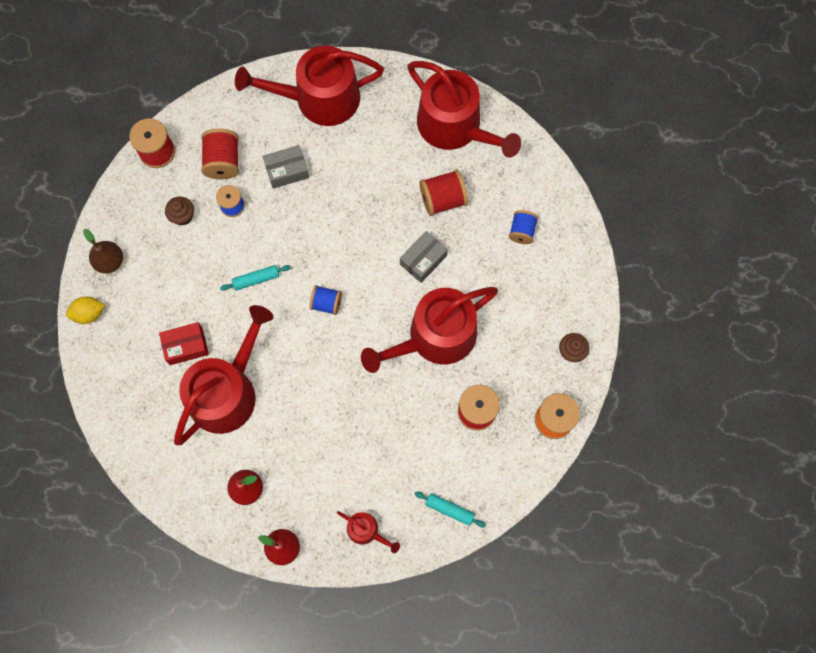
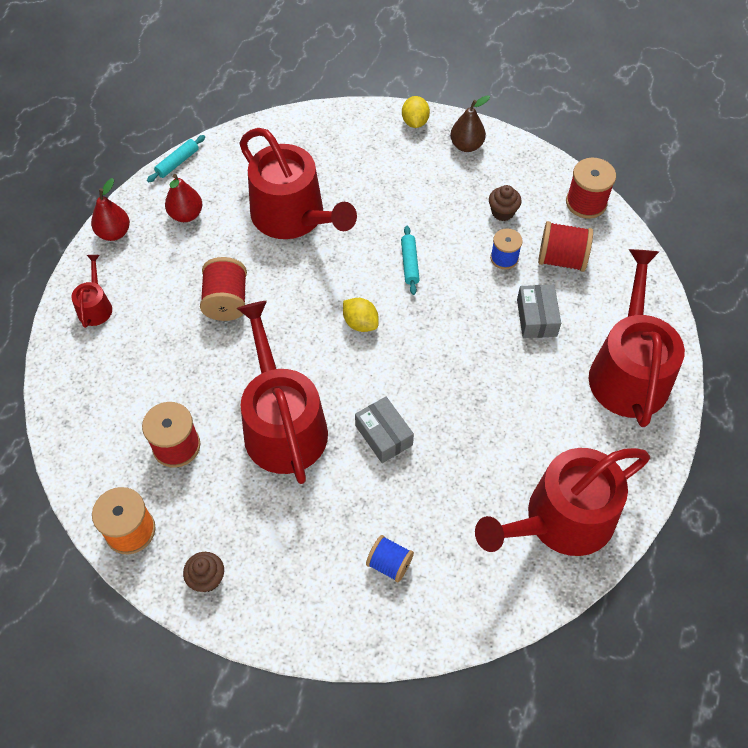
camera: 105 degrees right, 15 degrees down
red box [159,322,209,365] -> none
blue spool [310,285,342,315] -> yellow lemon [343,298,379,332]
red watering can [337,511,400,553] -> red watering can turned 135 degrees clockwise [71,255,112,328]
turquoise rolling pin [415,492,486,527] -> turquoise rolling pin moved to [147,135,205,182]
red spool [419,169,468,216] -> red spool moved to [200,257,247,321]

